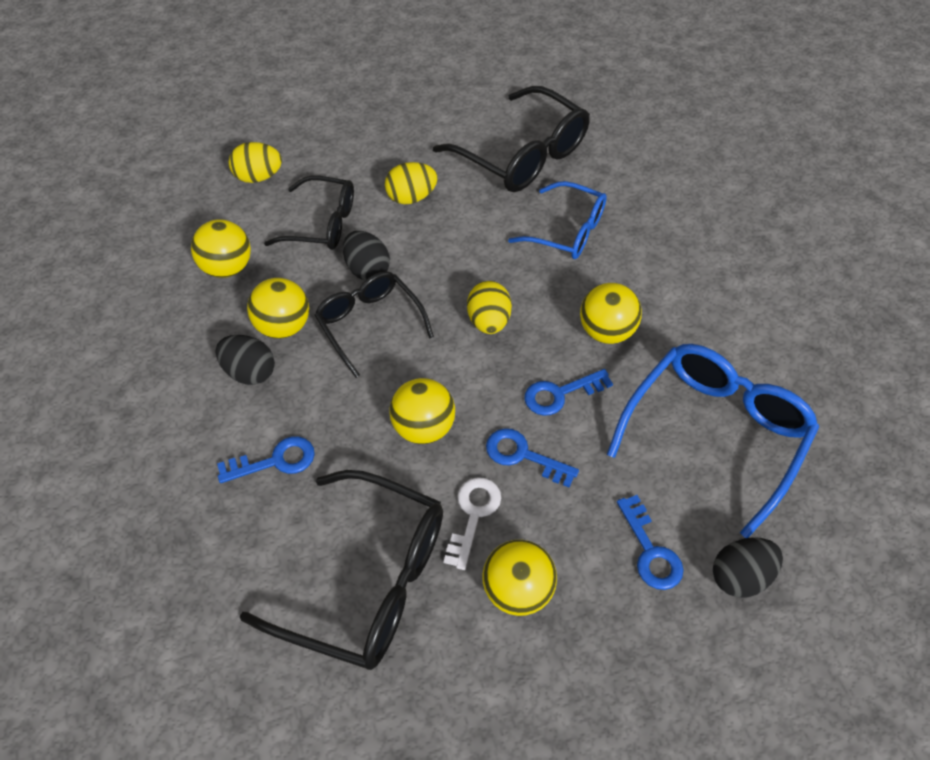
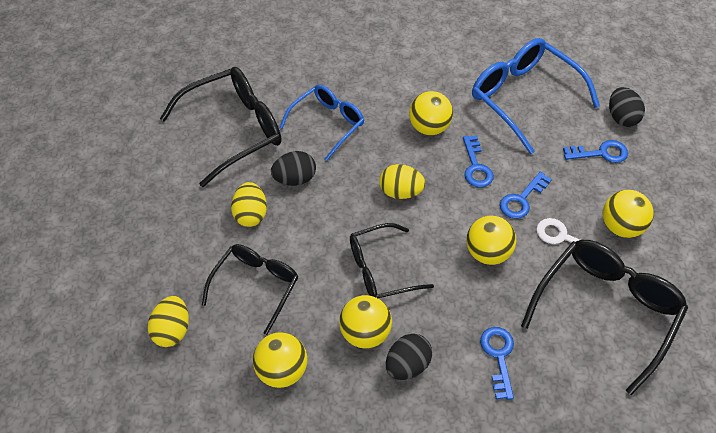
camera: 75 degrees left, 0 degrees up
black egg [343,231,390,281] -> black egg moved to [271,151,316,186]

